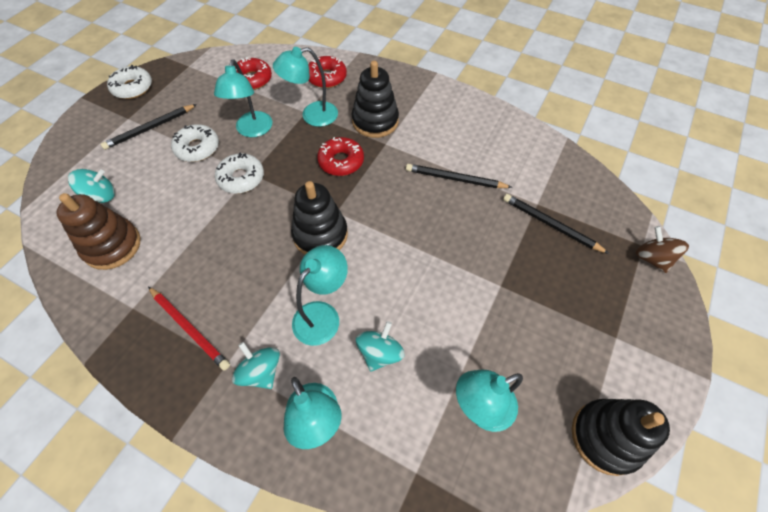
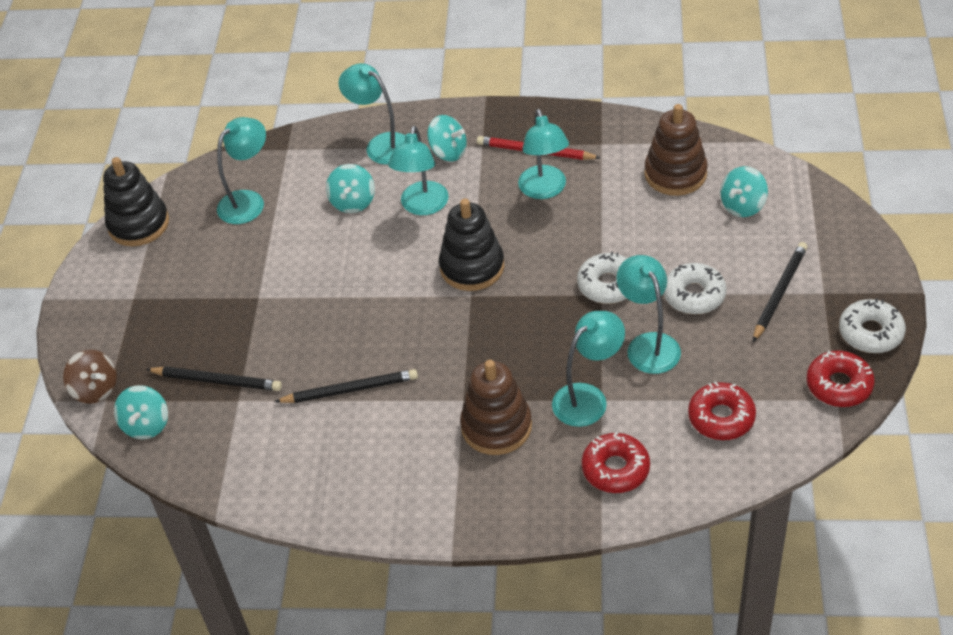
camera: 160 degrees right, 10 degrees down
red donut [317,137,364,176] -> red donut moved to [806,350,875,407]
black stacking toy [352,61,399,138] -> brown stacking toy [460,360,532,455]
none -> turquoise spinning top [114,385,168,439]
none -> turquoise lamp [518,109,569,199]

